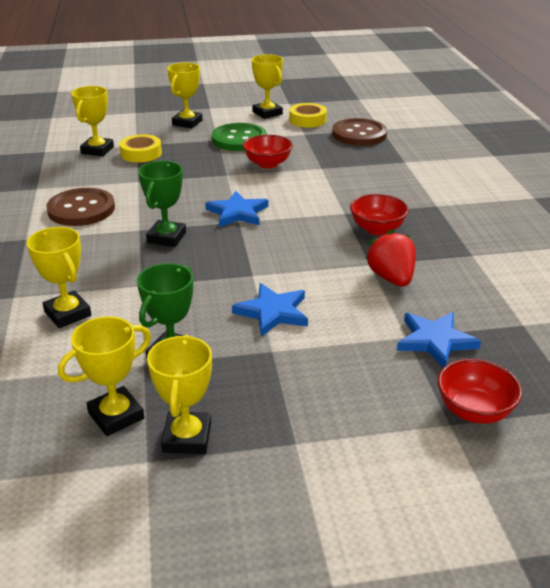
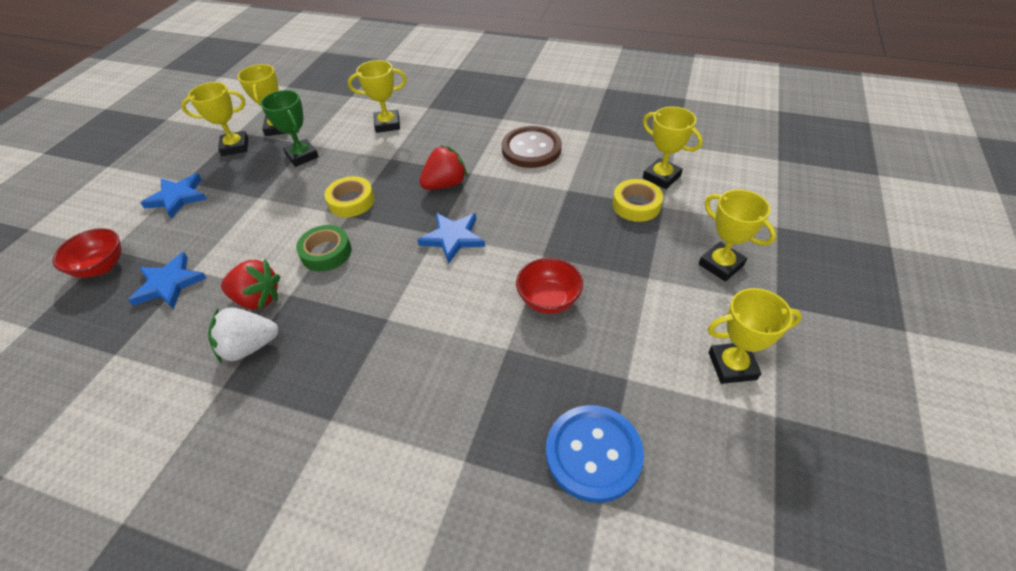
camera: 120 degrees right, 15 degrees up
green trophy [138,161,186,247] -> red strawberry [419,145,468,190]
yellow trophy [147,335,212,454] -> yellow trophy turned 45 degrees counterclockwise [181,82,248,156]
green button [211,123,267,151] -> none
blue star [232,283,308,337] -> blue star moved to [141,173,207,219]
yellow tape [289,103,327,128] -> yellow tape moved to [324,176,375,217]
brown button [332,118,387,146] -> blue button [546,405,644,503]
red bowl [350,194,409,235] -> none
none -> white strawberry [208,307,279,363]
none -> green tape [296,225,352,272]

